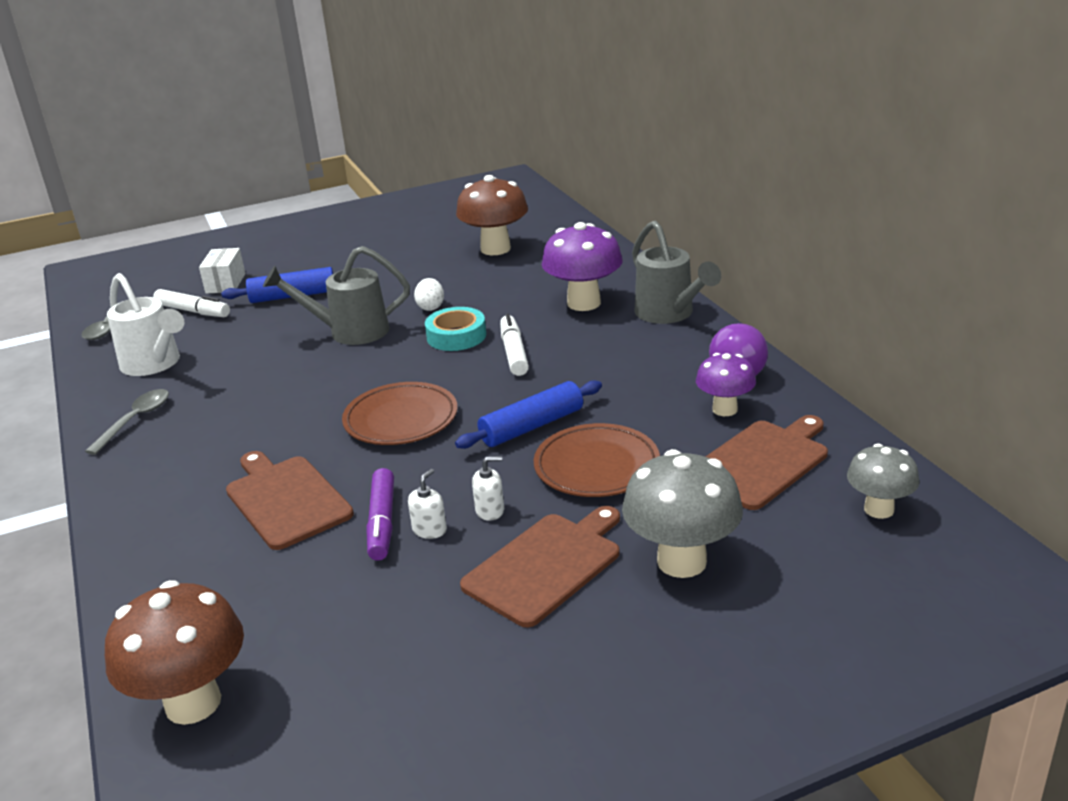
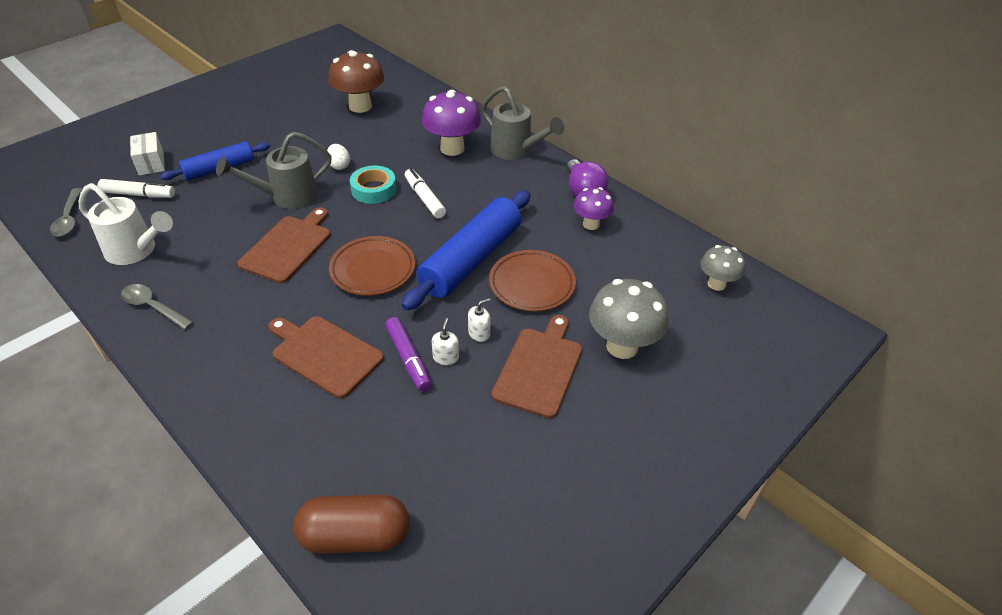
camera: 25 degrees left, 15 degrees up
grey spoon [85,389,169,455] -> grey spoon turned 60 degrees counterclockwise [121,284,194,330]
brown mushroom [105,580,244,725] -> brown capsule [293,495,409,554]
blue rolling pin [455,380,602,449] -> blue rolling pin [401,190,531,311], size x1.67
brown cutting board [705,415,828,510] -> brown cutting board moved to [237,207,331,283]

